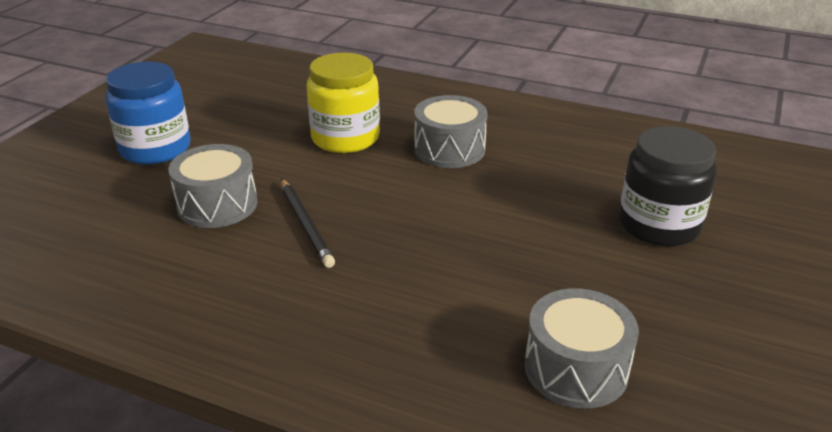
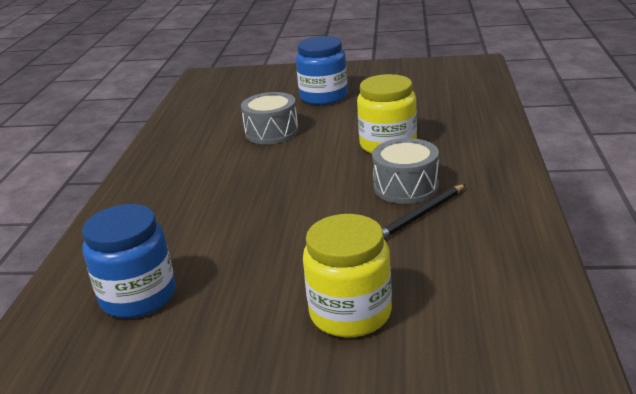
camera: 75 degrees right, 5 degrees down
black pencil [281,179,335,268] -> black pencil moved to [382,184,466,239]
grey drum [524,288,639,409] -> blue jar [82,204,176,318]
black jar [619,126,717,246] -> yellow jar [303,214,392,338]

